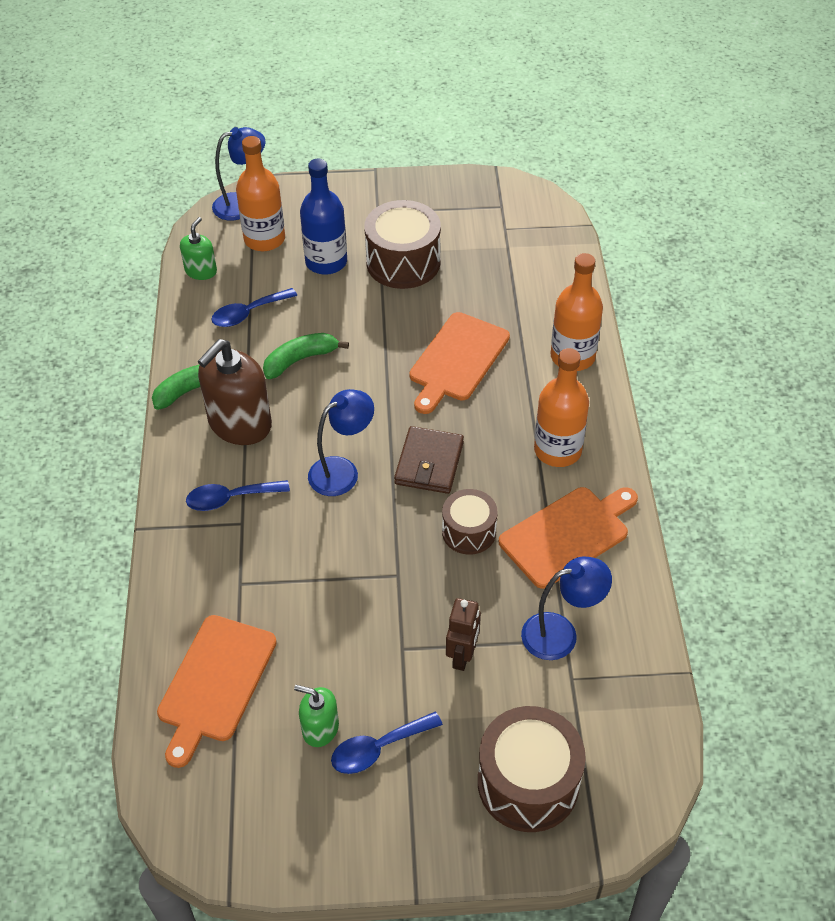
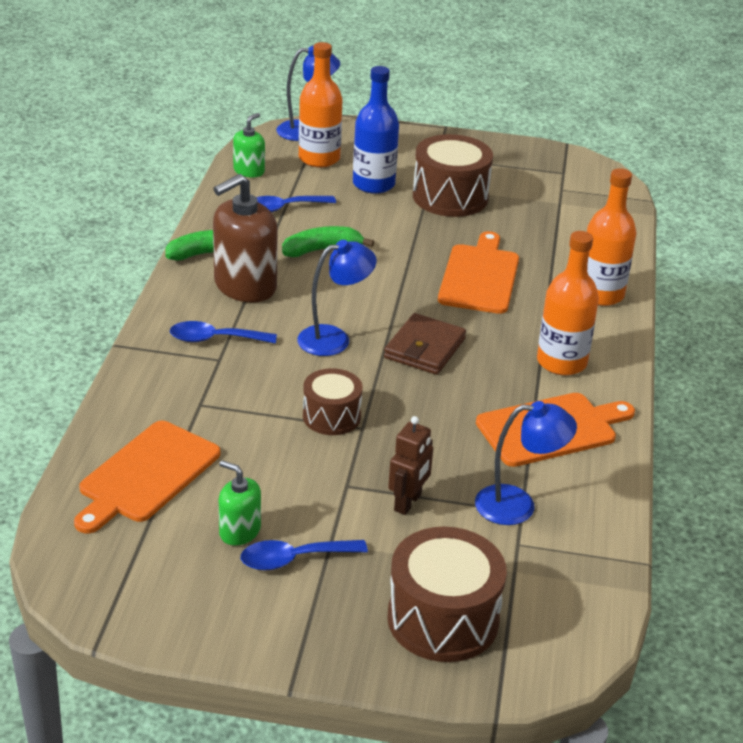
camera: 10 degrees right, 15 degrees down
orange cutting board [409,312,510,414] -> orange cutting board turned 150 degrees clockwise [438,231,519,314]
brown drum [442,489,498,555] -> brown drum moved to [303,368,363,435]

